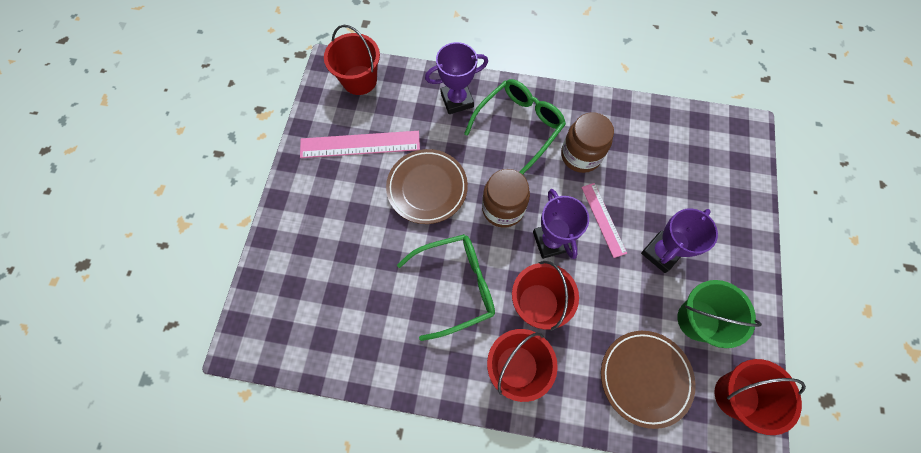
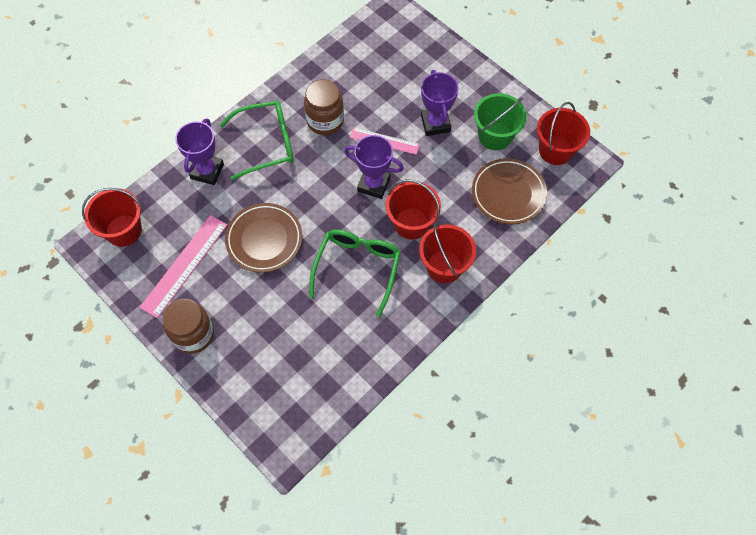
camera: 55 degrees left, 5 degrees down
green glasses [464,79,566,175] -> green glasses turned 90 degrees clockwise [219,101,294,180]
brown jar [482,169,530,228] -> brown jar moved to [162,298,214,354]

